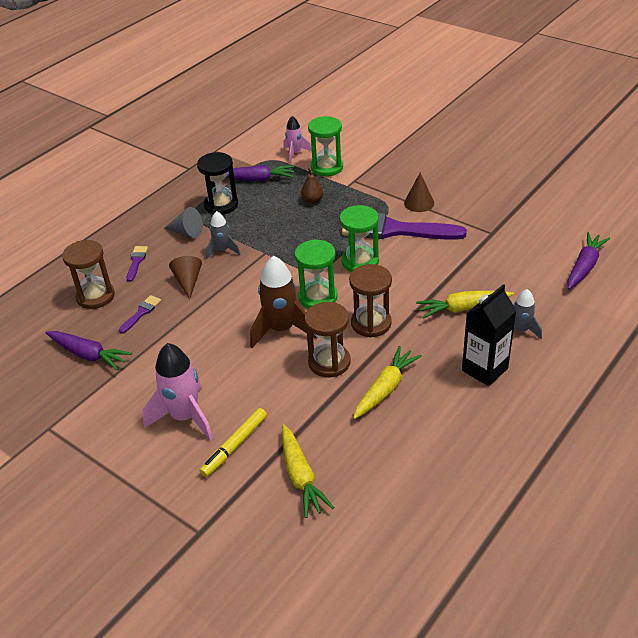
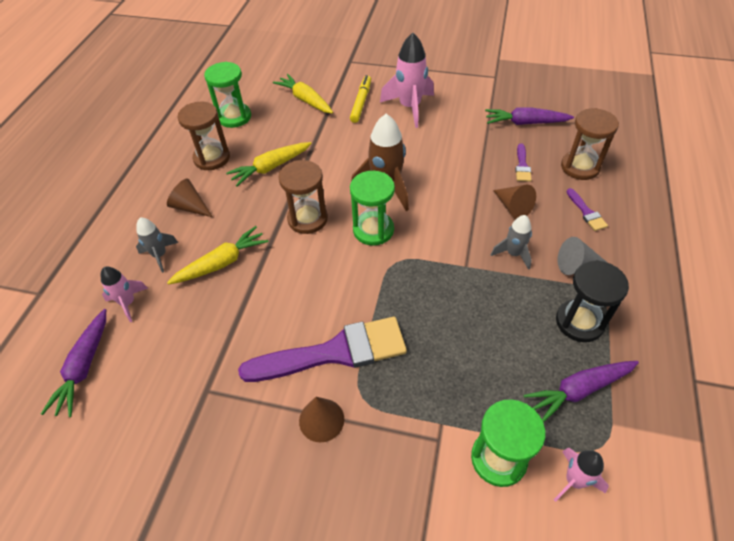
camera: 155 degrees right, 10 degrees up
brown pear [301,168,323,204] -> none
brown hourglass [304,302,351,377] -> brown hourglass moved to [178,102,230,170]
green hourglass [340,205,379,272] -> green hourglass moved to [204,62,251,128]
yellow carrot [353,346,422,419] -> yellow carrot turned 45 degrees clockwise [226,142,312,186]
black carton [462,284,516,386] -> brown cone [167,179,213,217]
none -> pink rocket [101,266,148,322]

